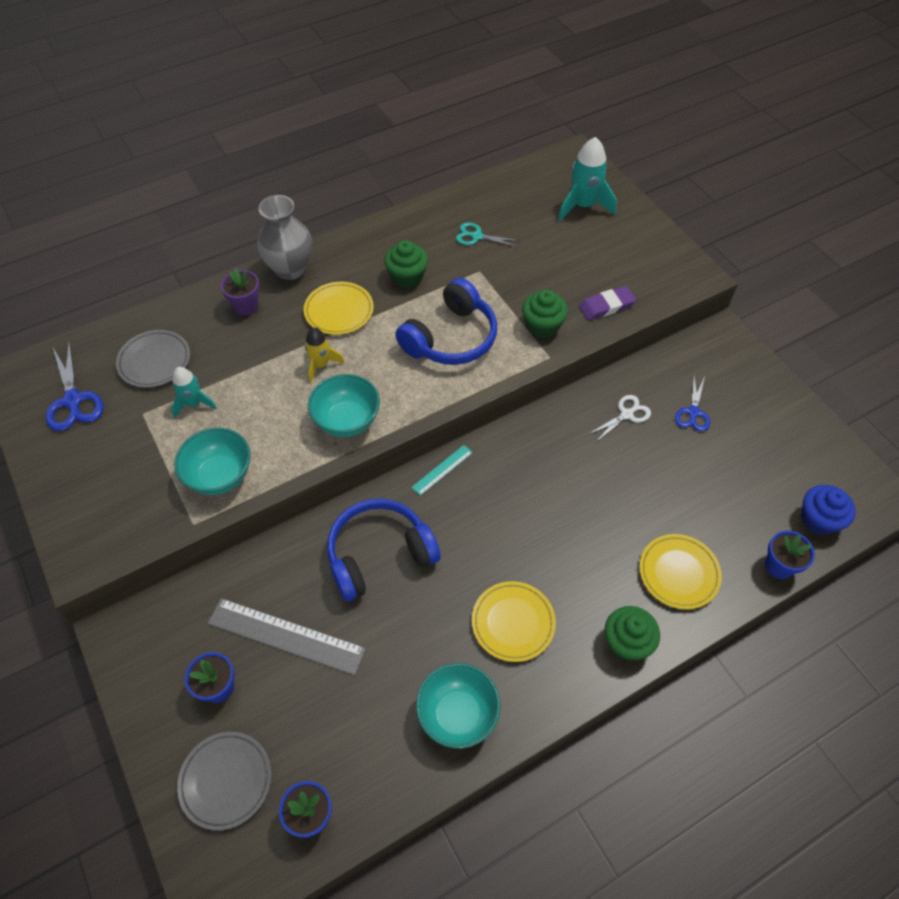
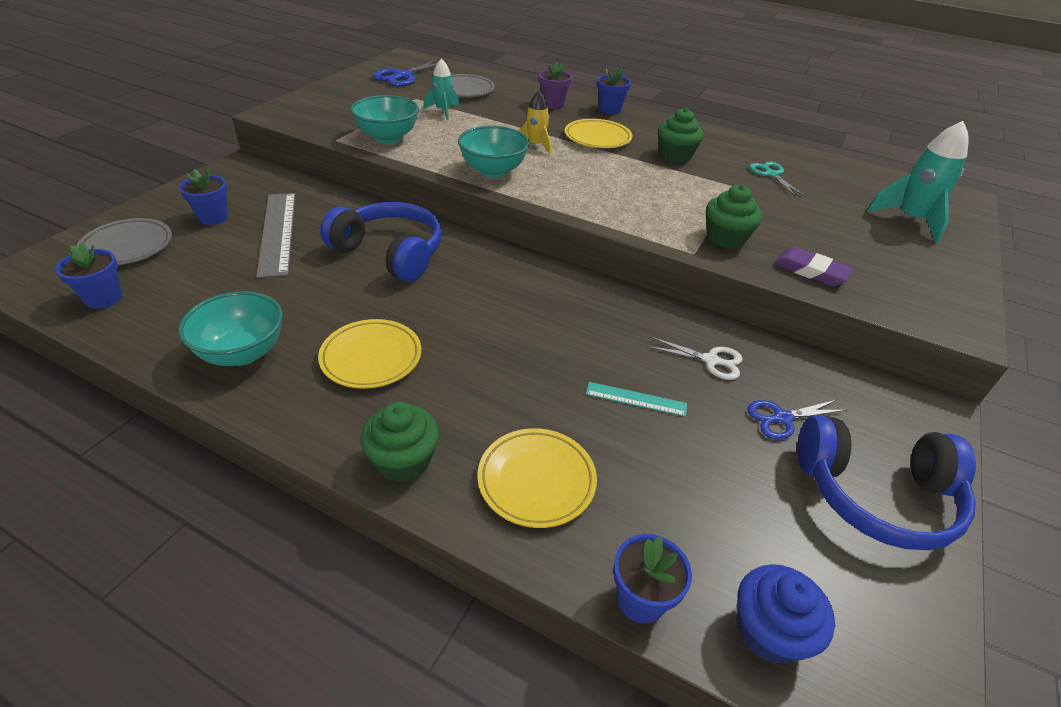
camera: 55 degrees right, 15 degrees down
grey vase [257,195,312,280] -> blue flower pot [597,67,631,114]
blue headphones [395,278,497,365] -> blue headphones moved to [797,415,976,550]
turquoise ruler [411,445,473,496] -> turquoise ruler moved to [586,382,687,417]

